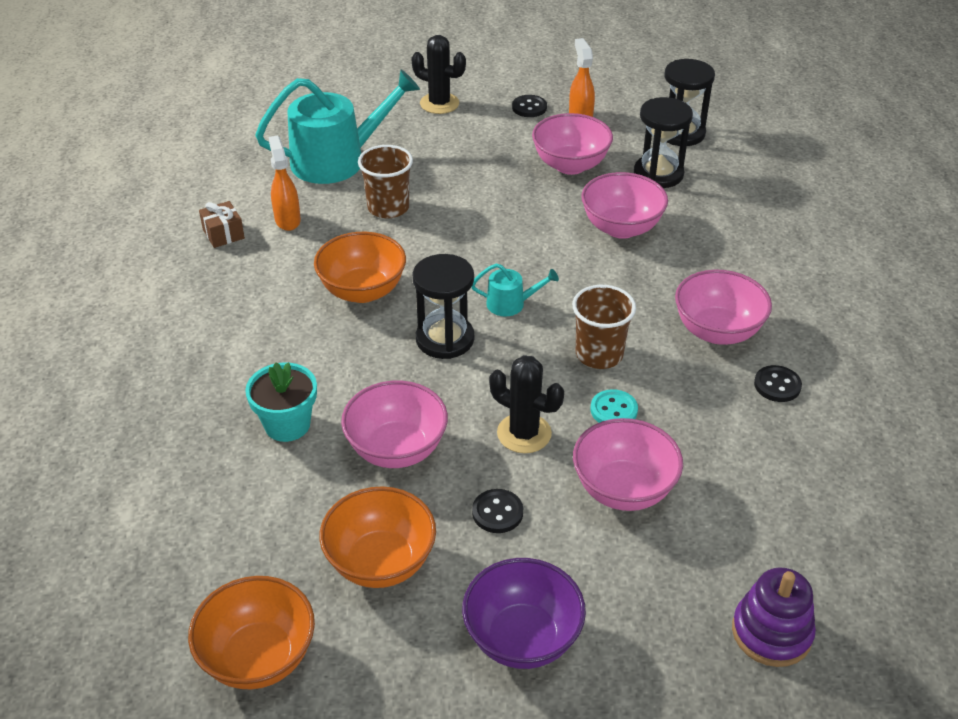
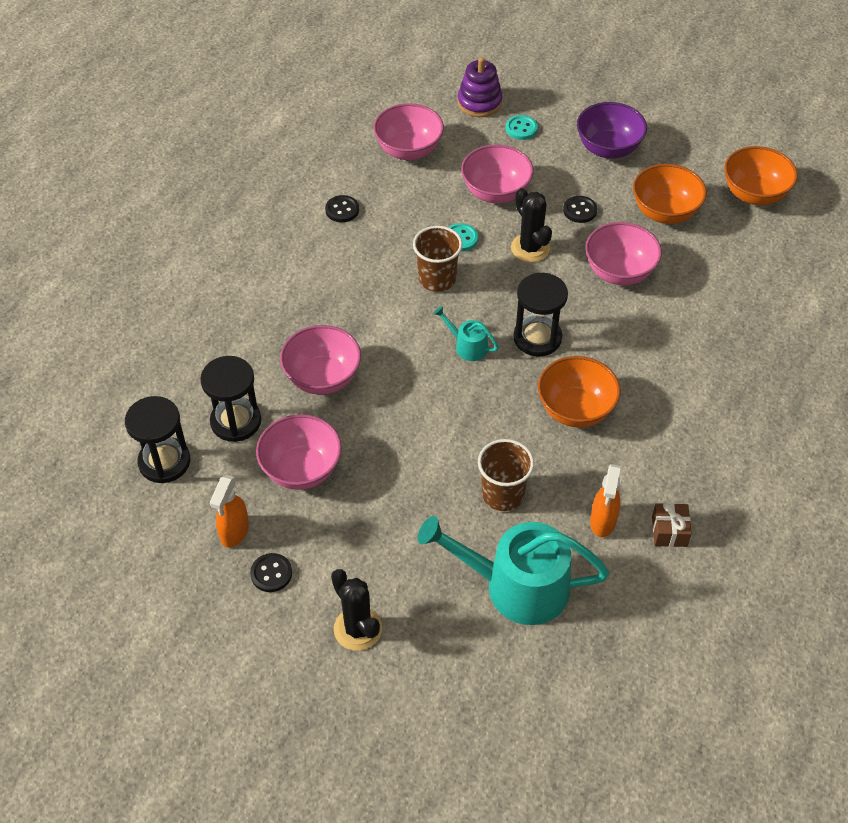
camera: 150 degrees left, 10 degrees up
turquoise flower pot [245,362,317,442] -> none
pink bowl [675,270,772,345] -> pink bowl moved to [374,103,444,160]
none -> turquoise button [506,115,538,140]

